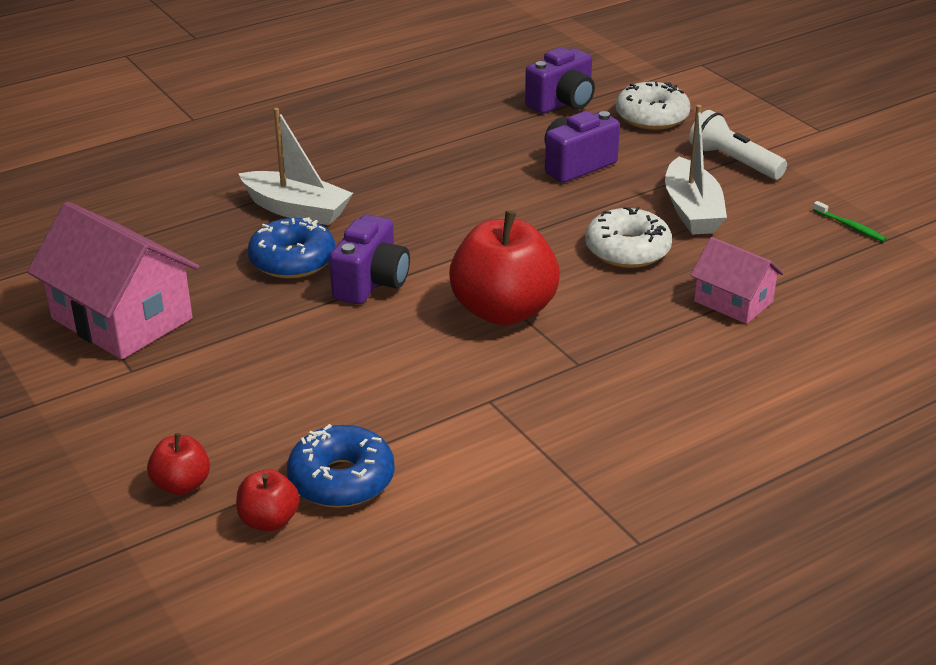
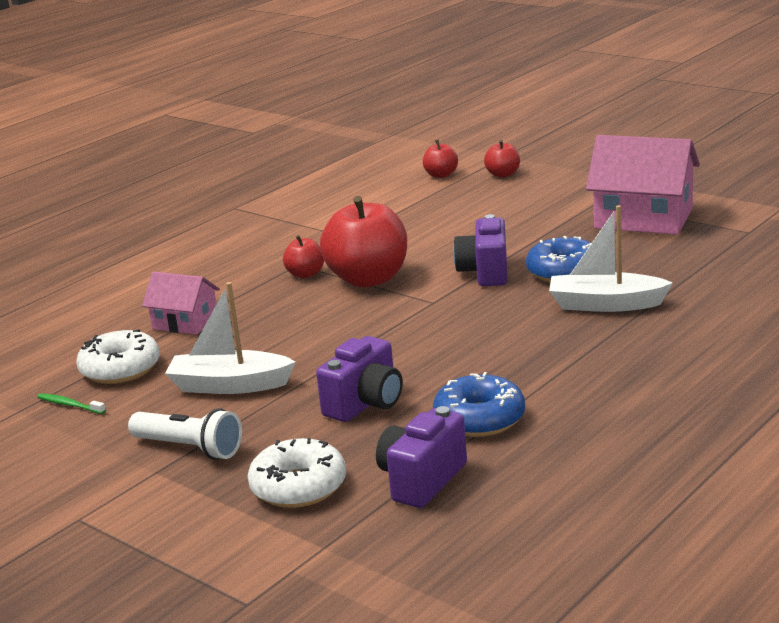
camera: 165 degrees right, 10 degrees down
blue donut [287,424,395,508] -> blue donut moved to [433,372,525,437]
white donut [585,207,672,268] -> white donut moved to [77,329,160,384]
white boat [665,105,727,235] -> white boat turned 60 degrees counterclockwise [165,282,296,394]
none -> red apple [283,235,324,278]

